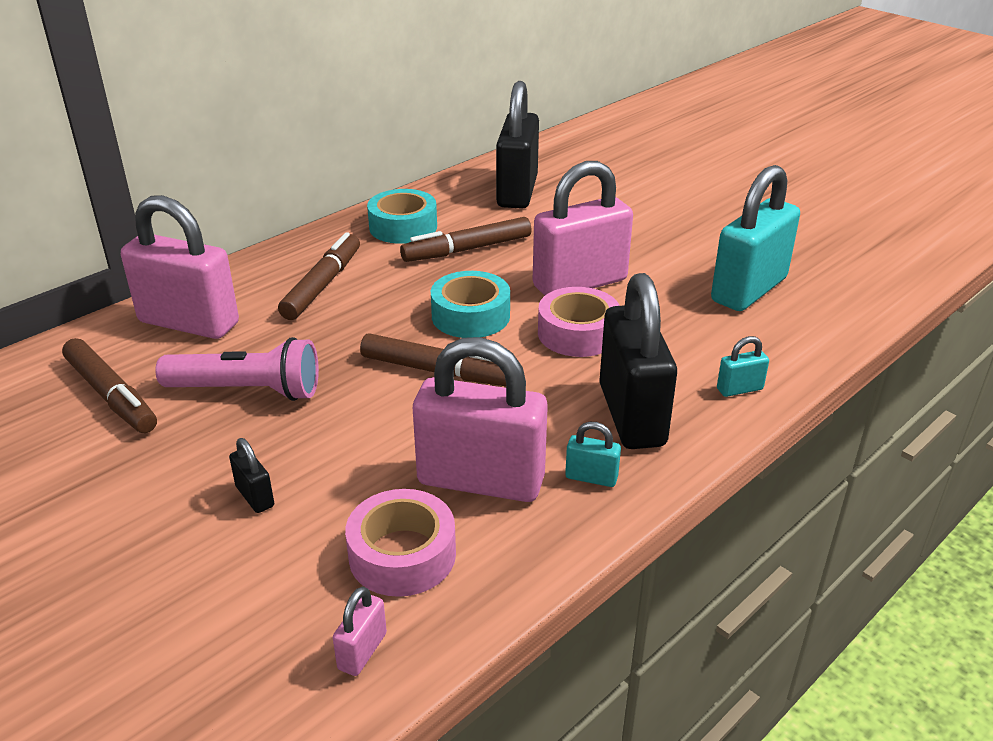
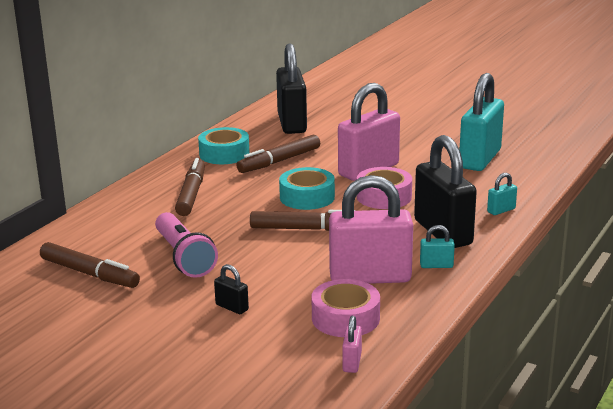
camera: 15 degrees left, 10 degrees down
pink padlock [121,195,239,339] -> none
pink flashlight [155,337,319,401] -> pink flashlight turned 75 degrees clockwise [155,212,218,278]

